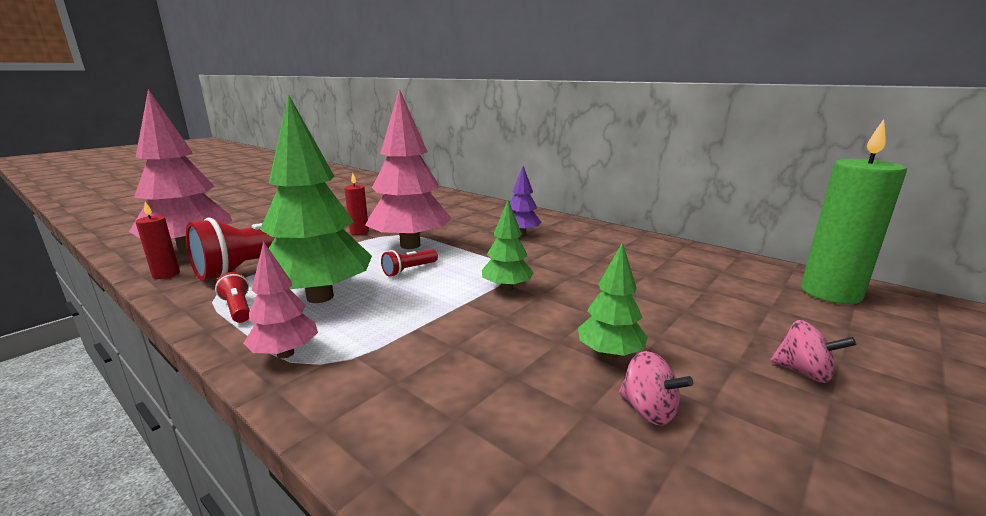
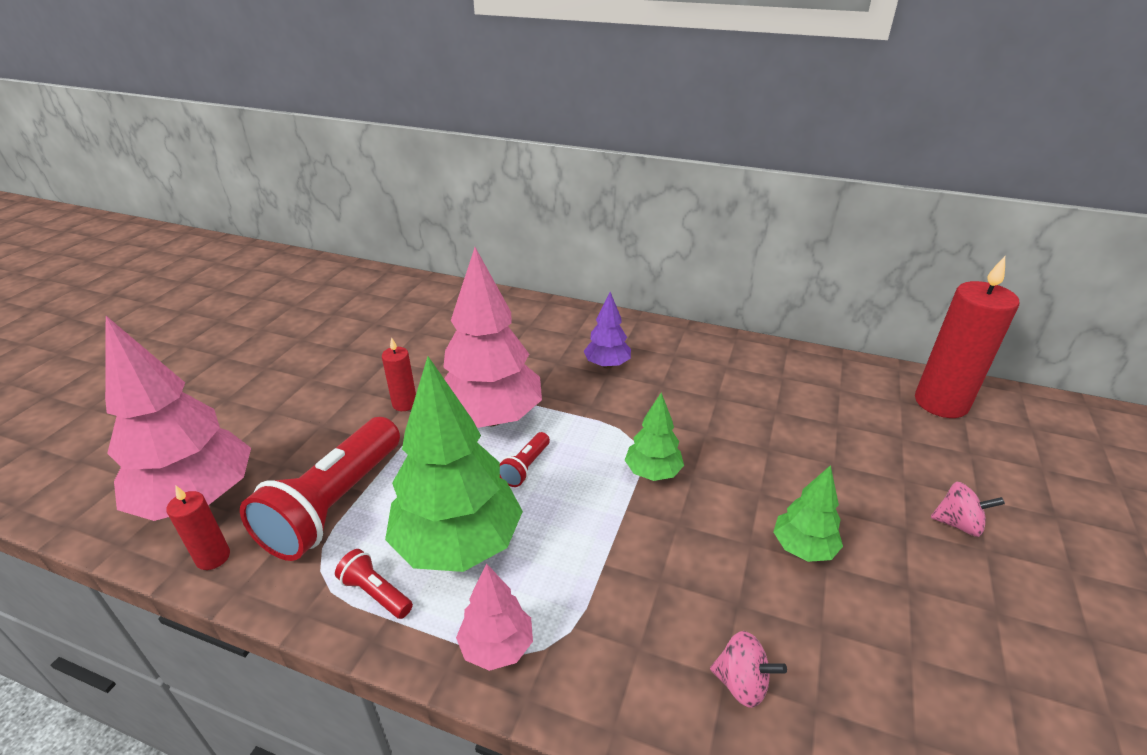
camera: 20 degrees left, 15 degrees up
pink spinning top [619,351,693,425] -> pink spinning top moved to [710,631,787,708]
green candle [801,119,907,304] -> red candle [915,256,1019,418]

